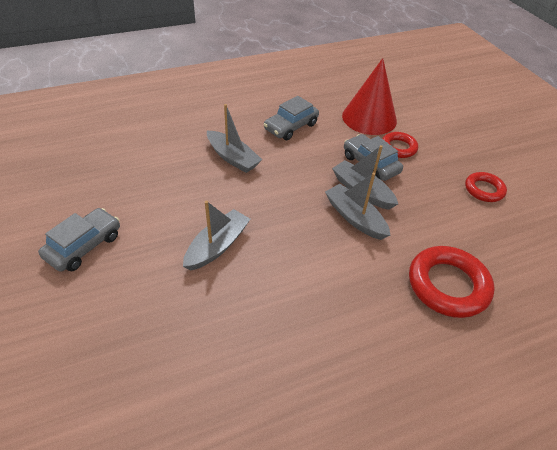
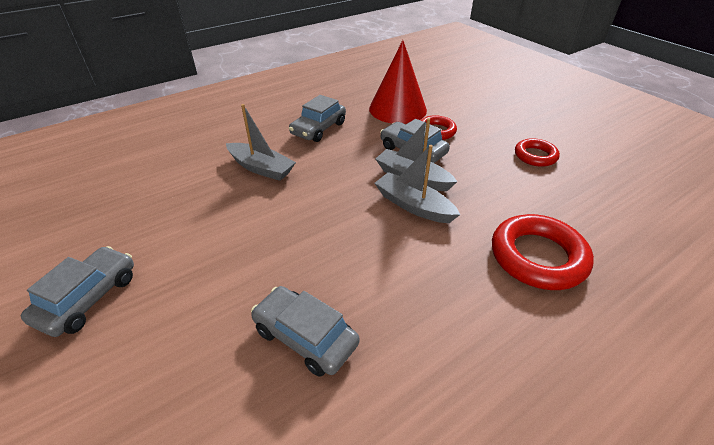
camera: 10 degrees left, 5 degrees down
grey boat [183,201,250,270] -> none
none -> grey car [251,286,359,377]

